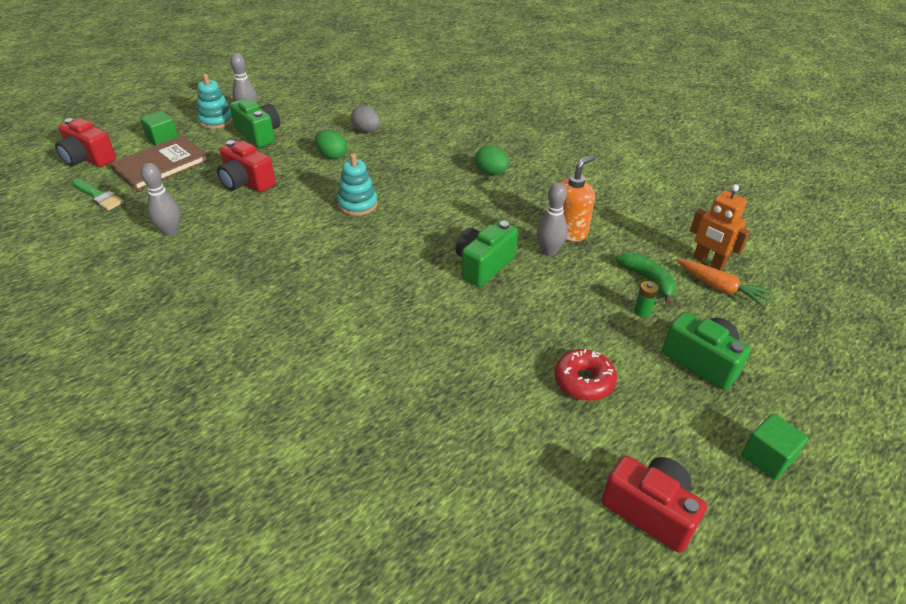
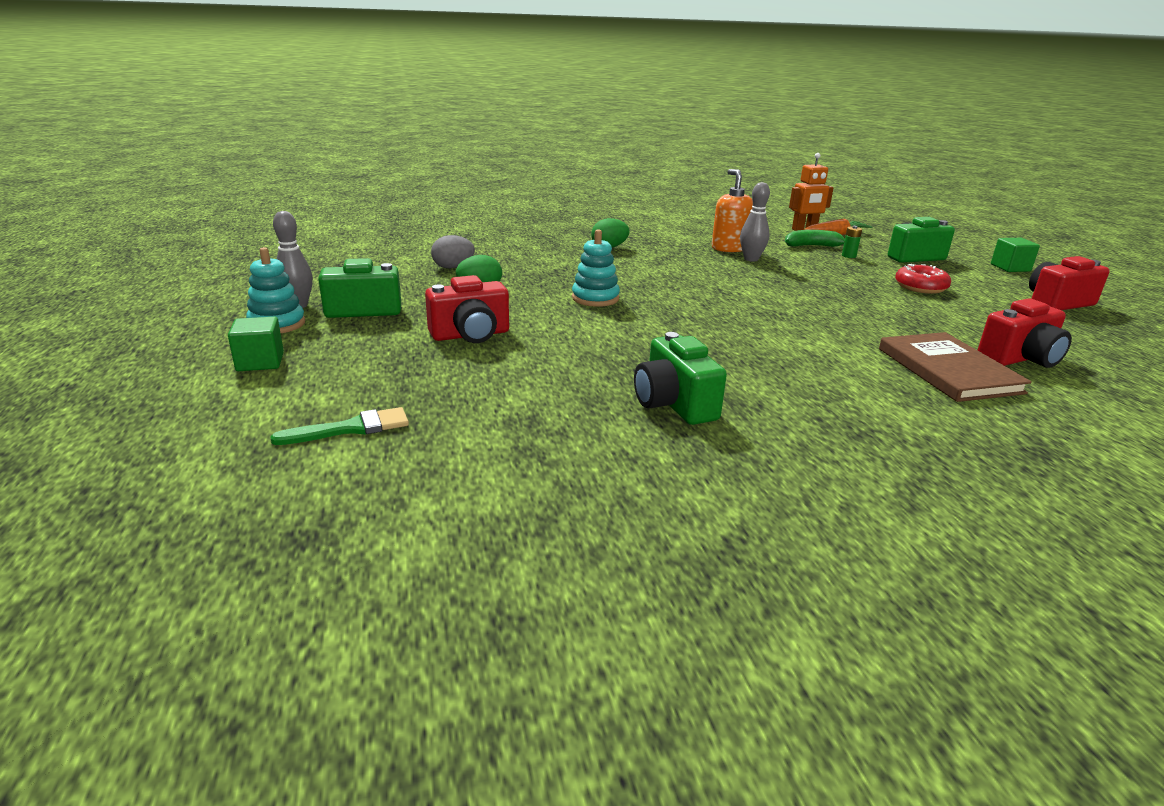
camera: 60 degrees left, 15 degrees down
red camera [55,118,116,167] -> red camera moved to [978,298,1072,368]
brown book [110,135,210,191] -> brown book moved to [879,332,1032,402]
grey bowling pin [141,163,180,236] -> none
green camera [456,220,518,287] -> green camera moved to [634,332,727,425]

